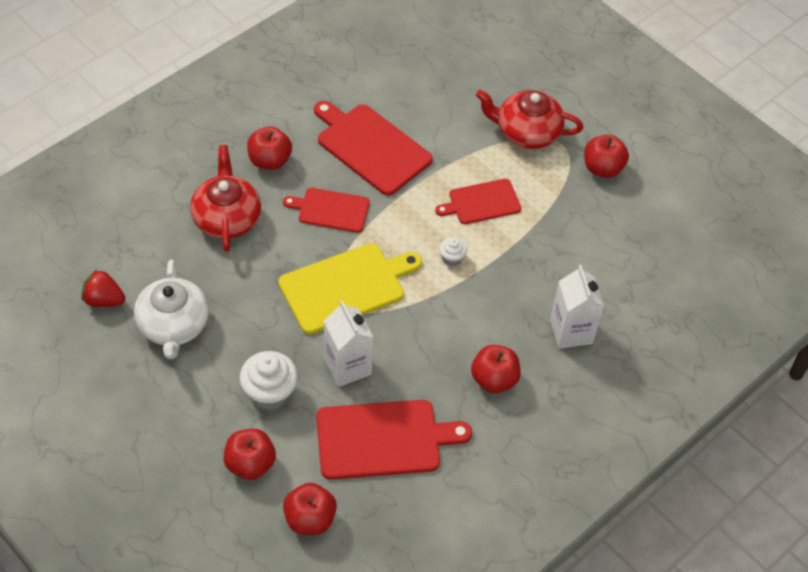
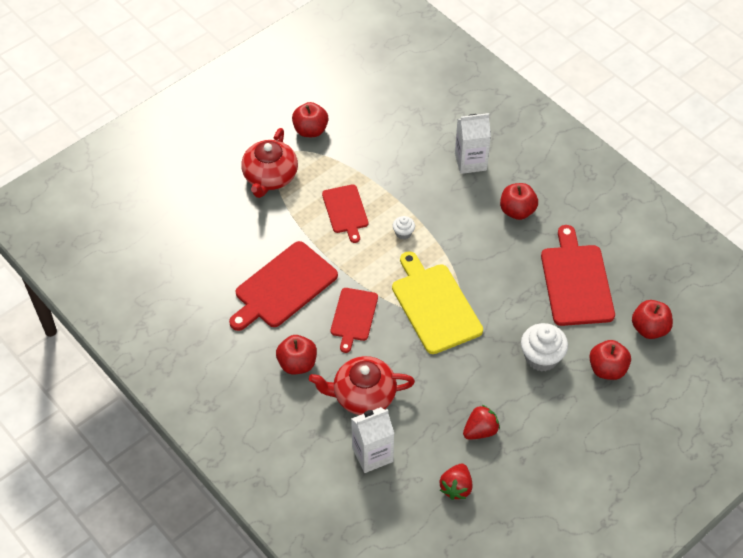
camera: 85 degrees left, 0 degrees up
white teapot [134,260,209,359] -> red strawberry [463,405,500,440]
white carton [324,301,374,387] -> white carton moved to [351,407,394,473]

